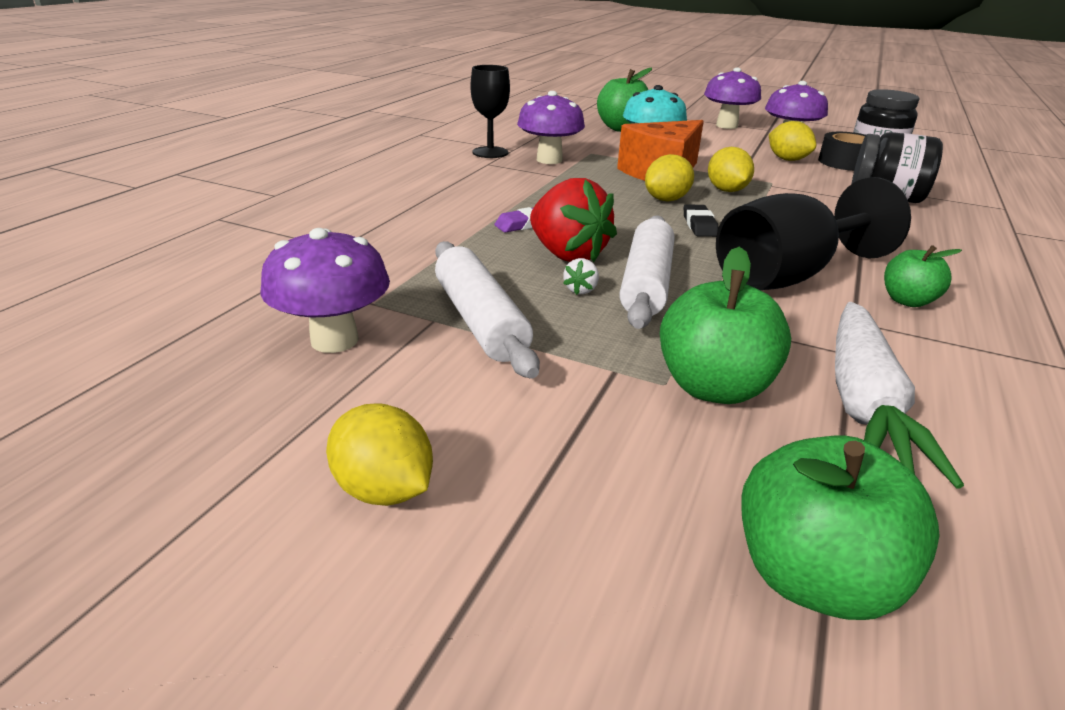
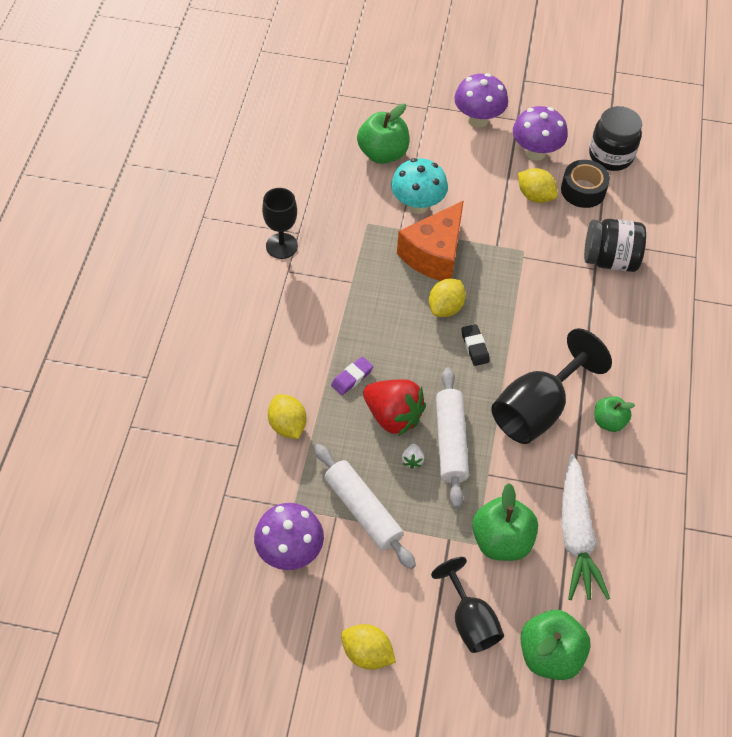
camera: 15 degrees left, 25 degrees up
purple mushroom [517,91,585,164] -> none
yellow lemon [708,147,754,192] -> yellow lemon moved to [268,394,306,439]
none -> black goblet [431,557,504,653]

